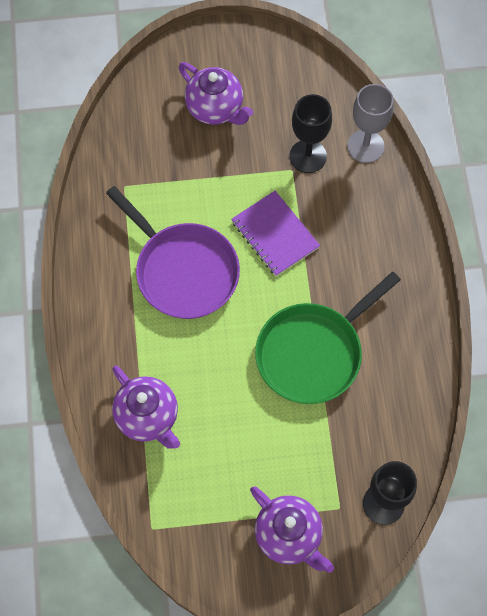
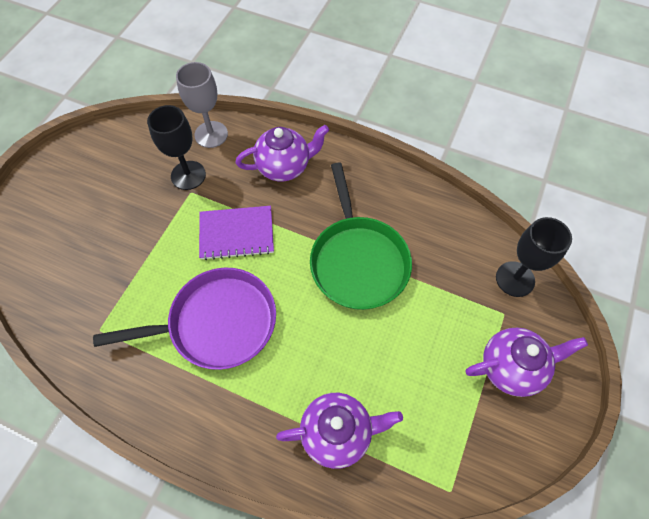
camera: 60 degrees left, 5 degrees down
purple teapot [178,62,253,125] -> purple teapot moved to [235,125,329,182]

